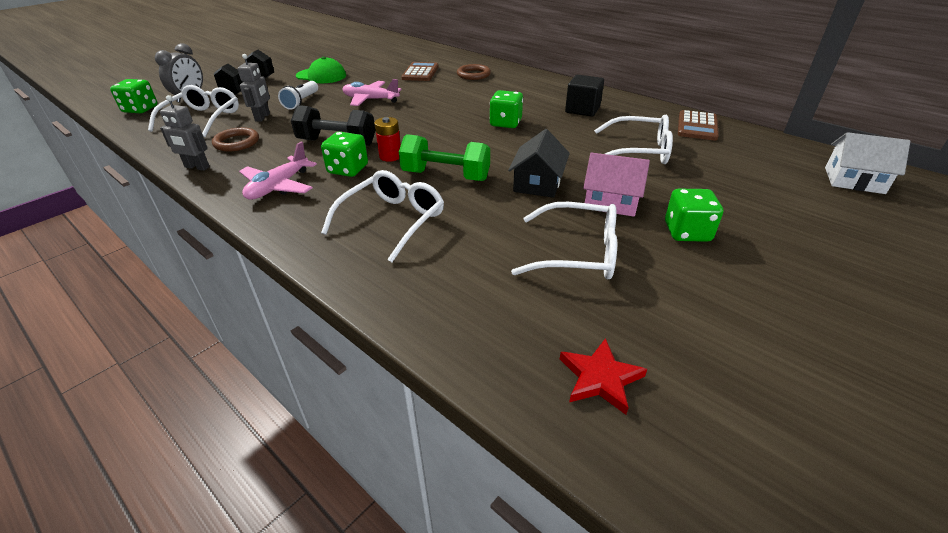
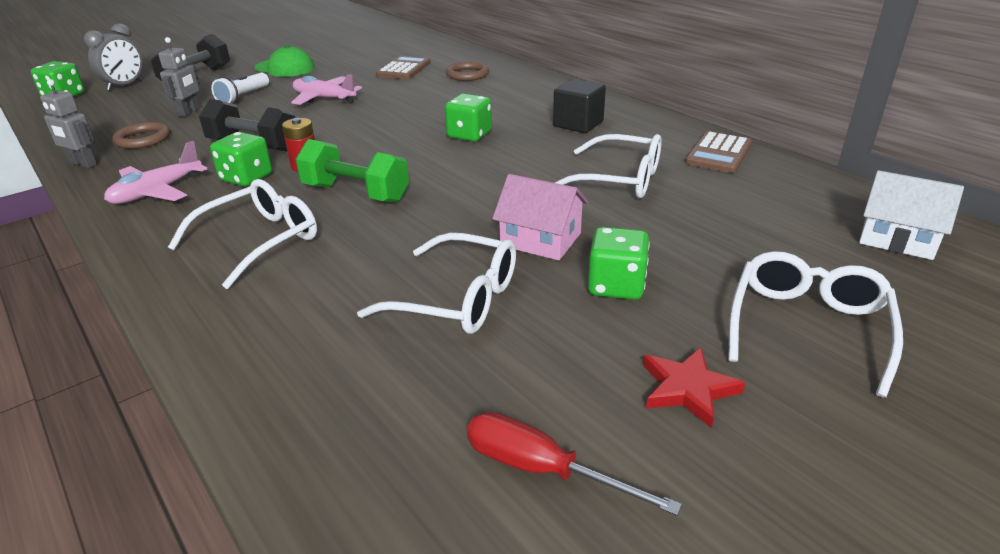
camera: 10 degrees right, 5 degrees down
white glasses [148,85,239,137] -> white glasses moved to [728,251,903,398]
black house [508,129,570,198] -> none
red star [560,338,647,415] -> red star moved to [643,347,745,428]
none -> red screwdriver [467,412,682,516]

